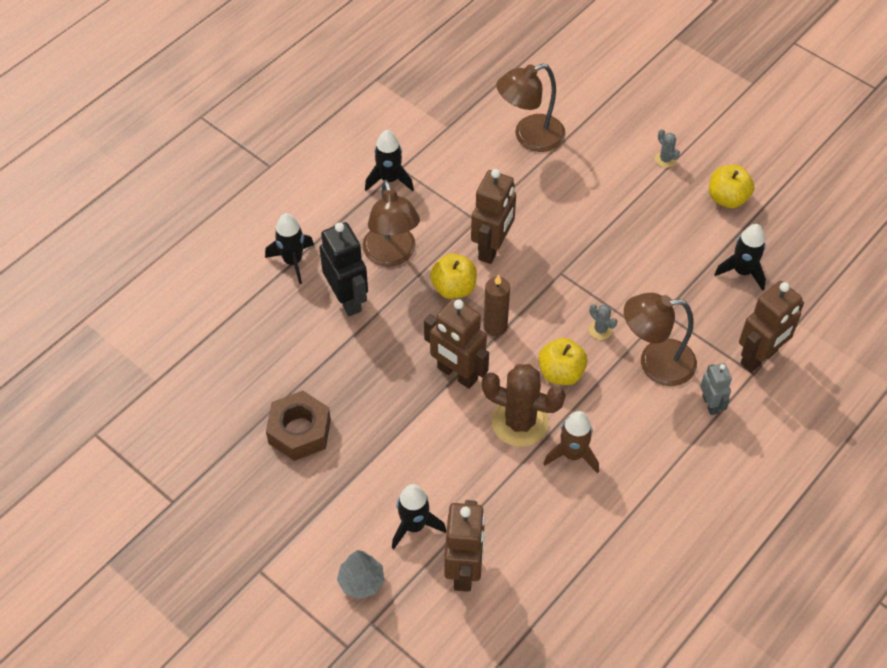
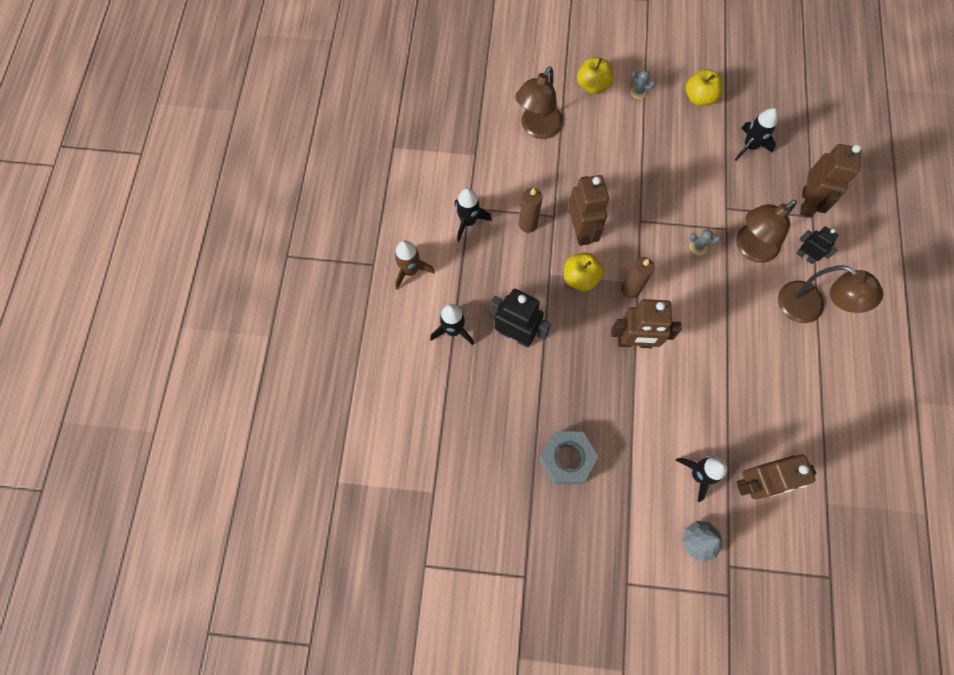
camera: 35 degrees left, 15 degrees up
brown nut [266,391,331,461] -> grey nut [539,431,598,484]
brown lamp [363,180,420,267] -> brown lamp moved to [778,265,883,323]
brown robot [444,500,485,592] -> brown robot turned 105 degrees clockwise [737,454,816,499]
brown cactus [482,364,566,447] -> none
yellow apple [539,338,588,385] -> yellow apple moved to [577,57,613,94]
brown rocket [543,411,599,474] -> brown rocket moved to [394,240,435,290]
grey robot [700,363,732,415] -> black robot [796,226,838,264]
none -> brown candle [519,188,543,233]

